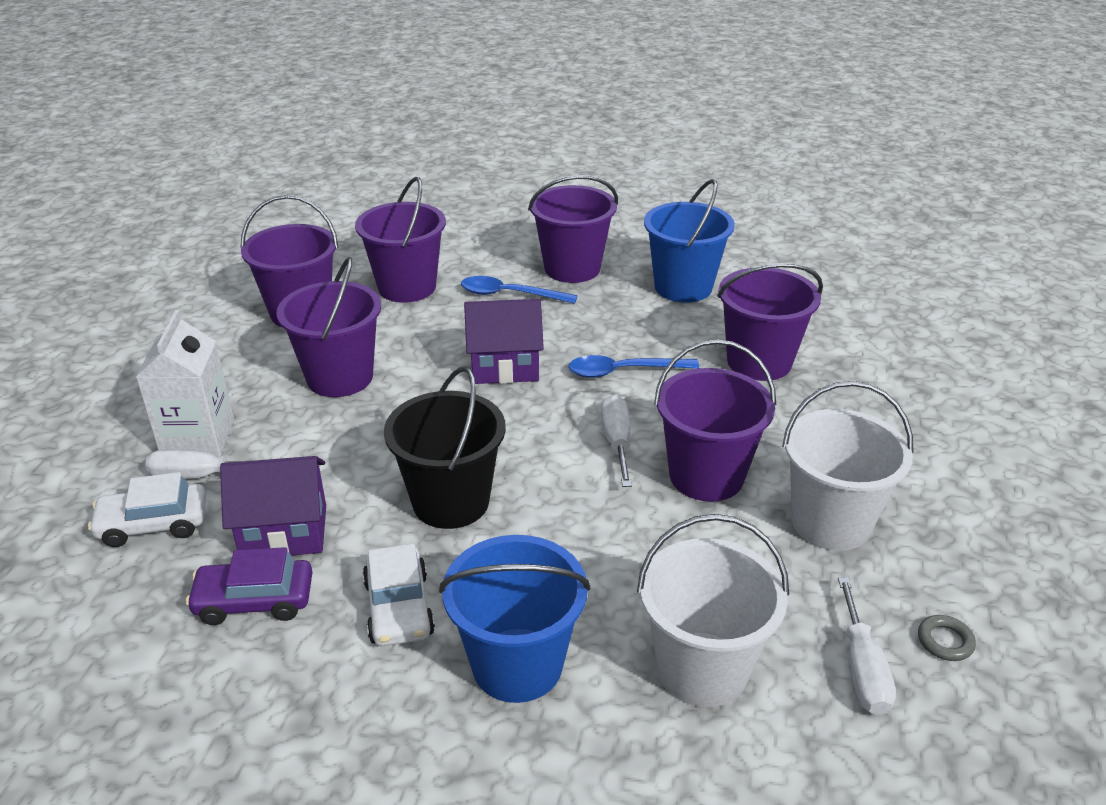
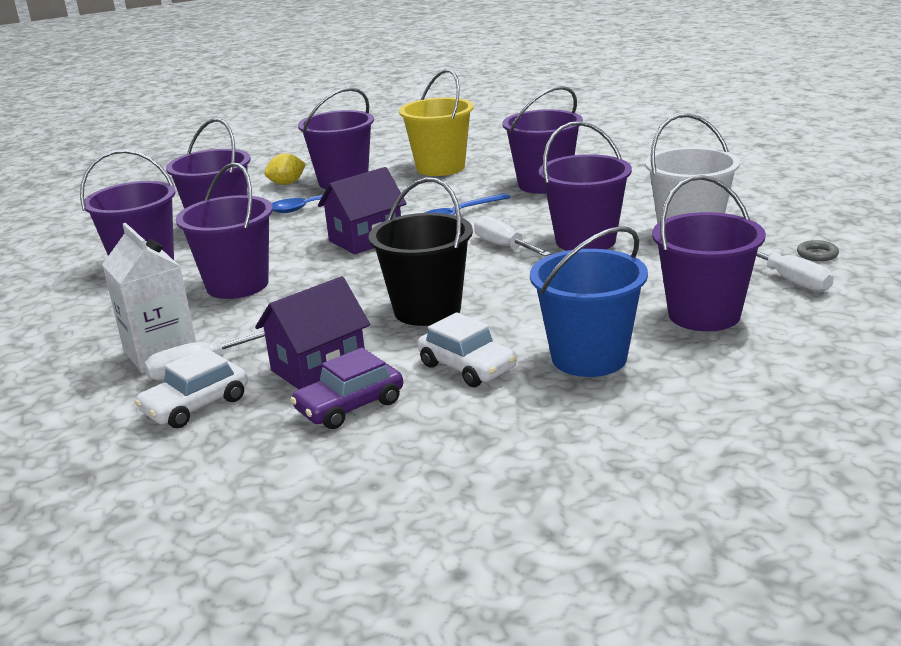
camera: 30 degrees left, 10 degrees down
white bucket [637,514,789,707] -> purple bucket [652,175,766,331]
blue bucket [644,179,735,303] -> yellow bucket [399,69,474,176]
none -> yellow lemon [264,153,306,185]

